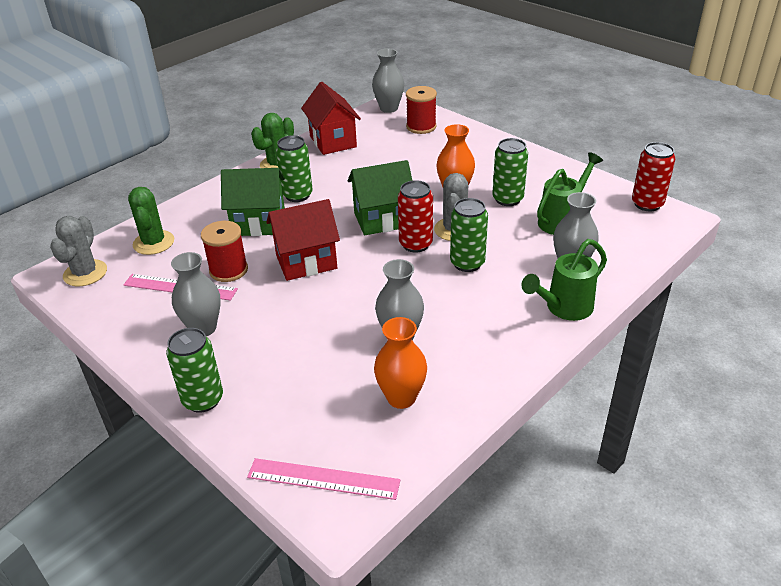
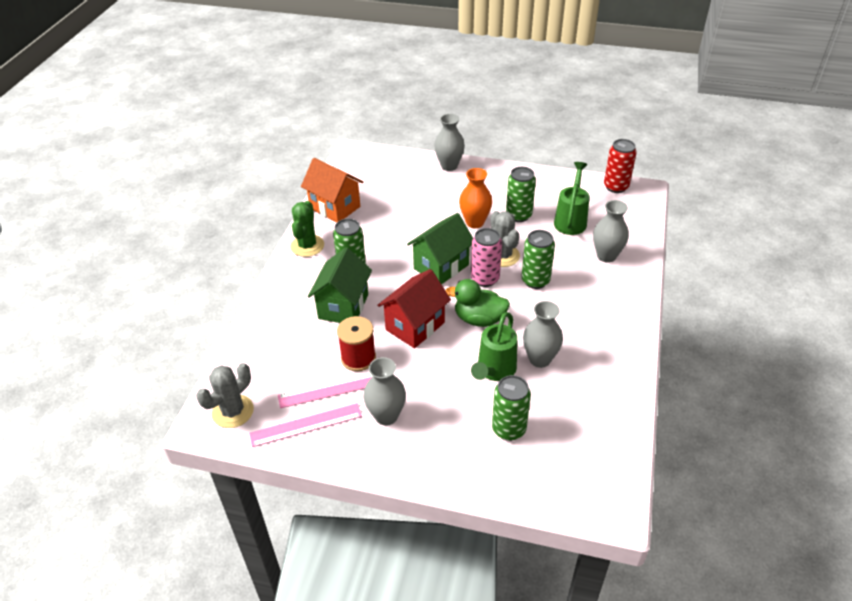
camera: 30 degrees left, 5 degrees up
grey cactus [50,216,107,286] -> grey cactus turned 60 degrees clockwise [196,363,254,428]
green cactus [128,187,174,255] -> none
green can [166,328,223,413] -> green can moved to [492,375,531,441]
green house [221,168,285,236] -> green house turned 45 degrees counterclockwise [308,247,372,323]
pink ruler [247,458,400,500] -> pink ruler moved to [249,403,362,447]
red house [301,82,361,155] -> orange house [301,158,363,222]
grey vase [372,49,404,113] -> grey vase moved to [434,114,465,171]
orange vase [374,317,427,409] -> none
red can [398,180,433,253] -> pink can [471,228,502,287]
red spool [406,86,437,134] -> none
green watering can [522,239,607,321] -> green watering can moved to [471,312,517,381]
none -> green duck [445,279,510,327]

